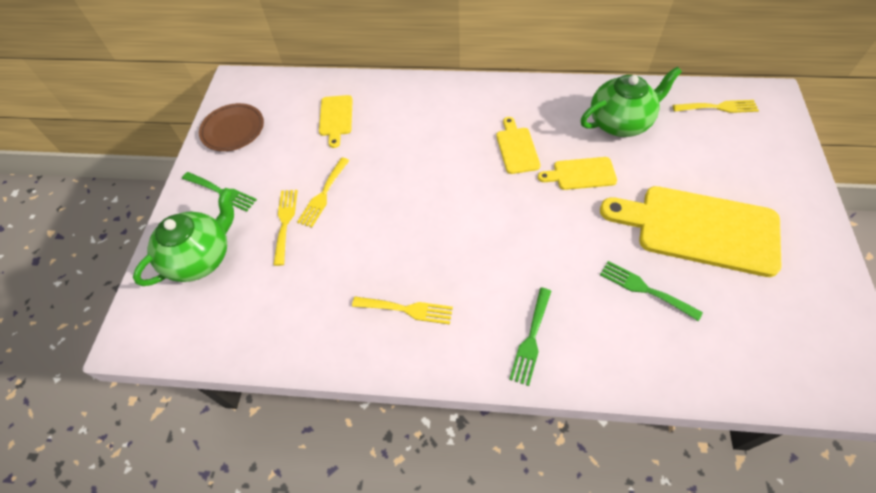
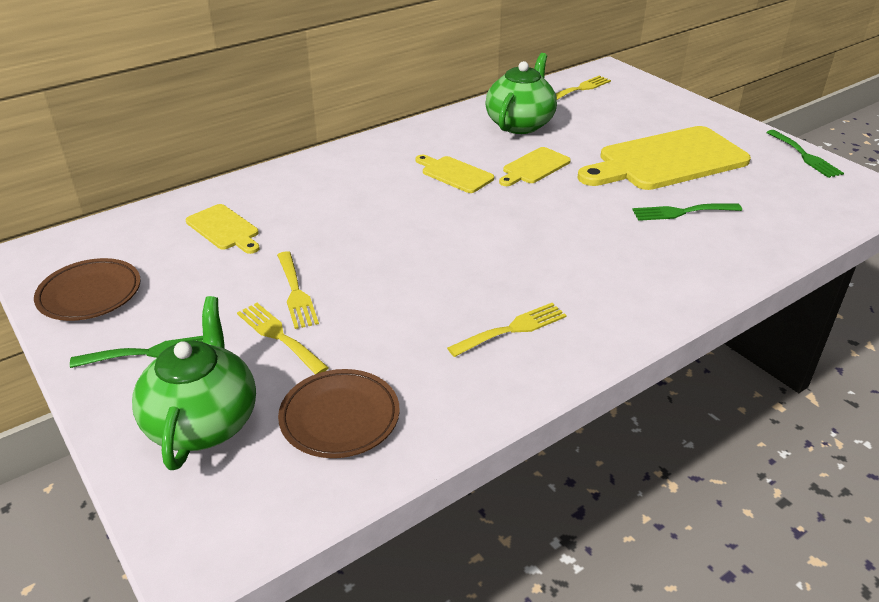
camera: 45 degrees left, 20 degrees down
green fork [509,288,551,386] -> green fork moved to [766,130,844,178]
none -> brown plate [278,369,400,458]

